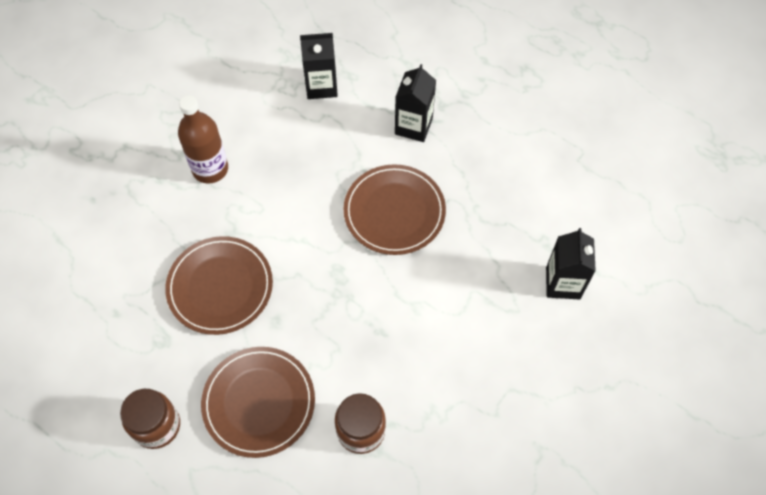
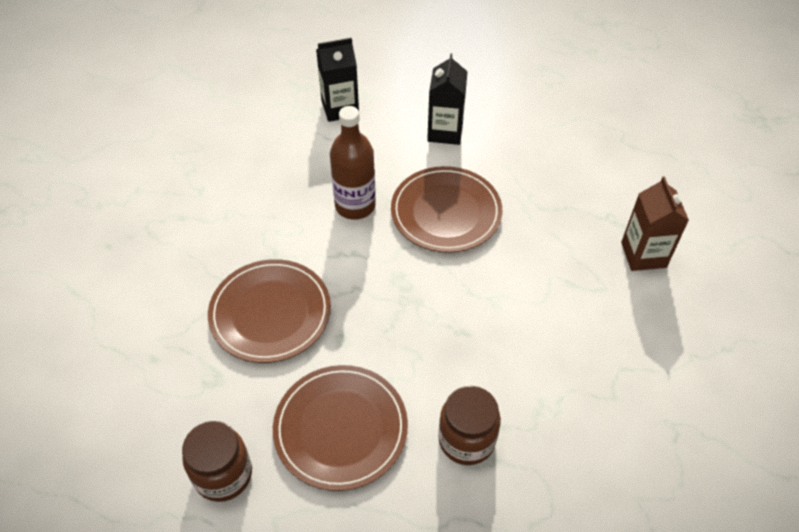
camera: 10 degrees left, 10 degrees down
brown bottle [178,95,228,184] -> brown bottle moved to [330,106,376,220]
black carton [546,228,596,300] -> brown carton [621,176,689,271]

